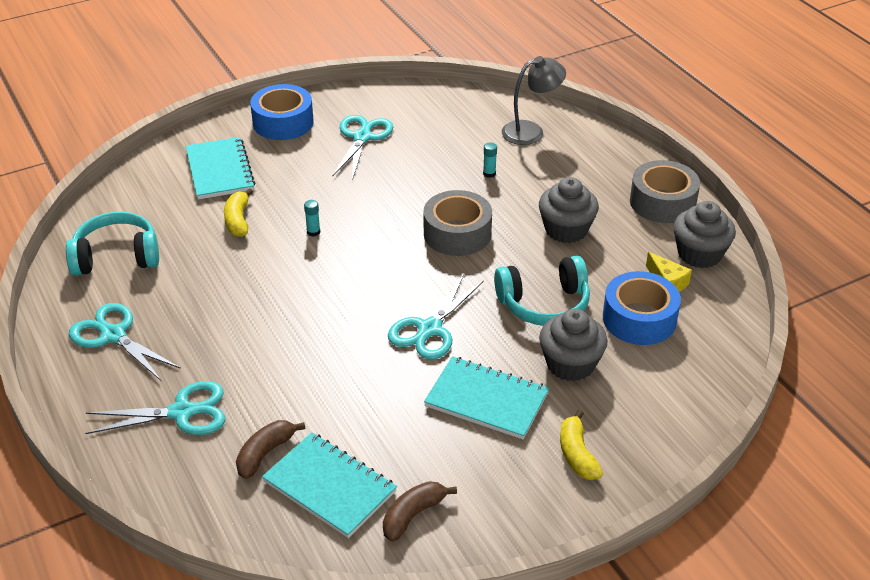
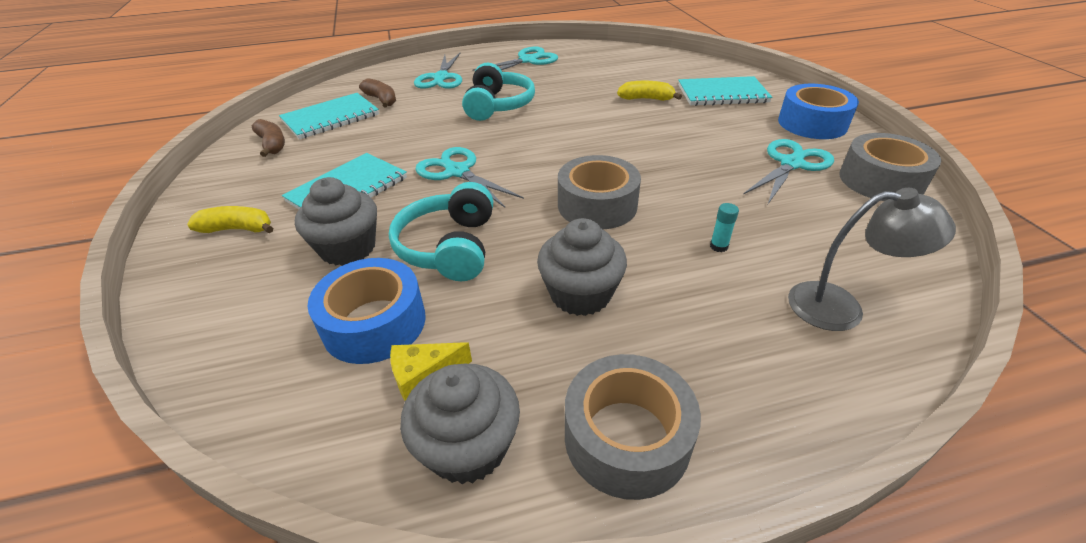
camera: 105 degrees right, 0 degrees up
turquoise headphones [66,212,159,276] -> turquoise headphones moved to [462,62,535,121]
turquoise glue stick [304,200,320,237] -> none
turquoise scissors [332,115,393,181] -> turquoise scissors turned 75 degrees counterclockwise [743,139,834,204]
grey lamp [502,56,566,145] -> grey lamp turned 75 degrees counterclockwise [788,188,956,331]
none -> grey tape [839,133,941,201]

